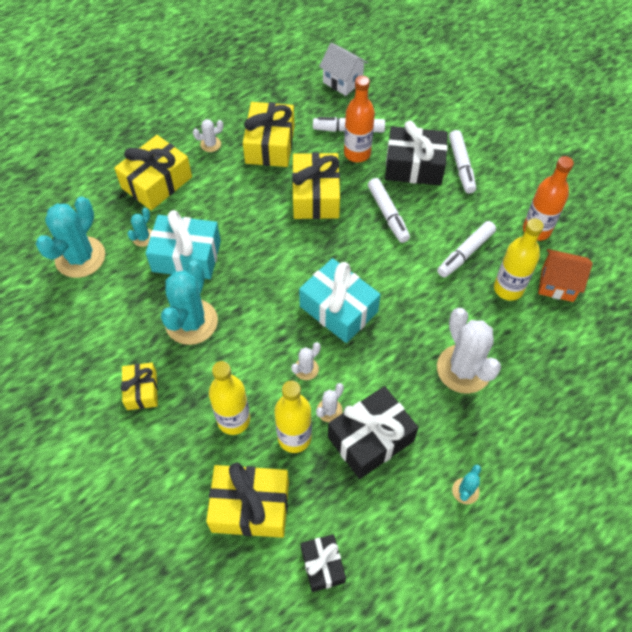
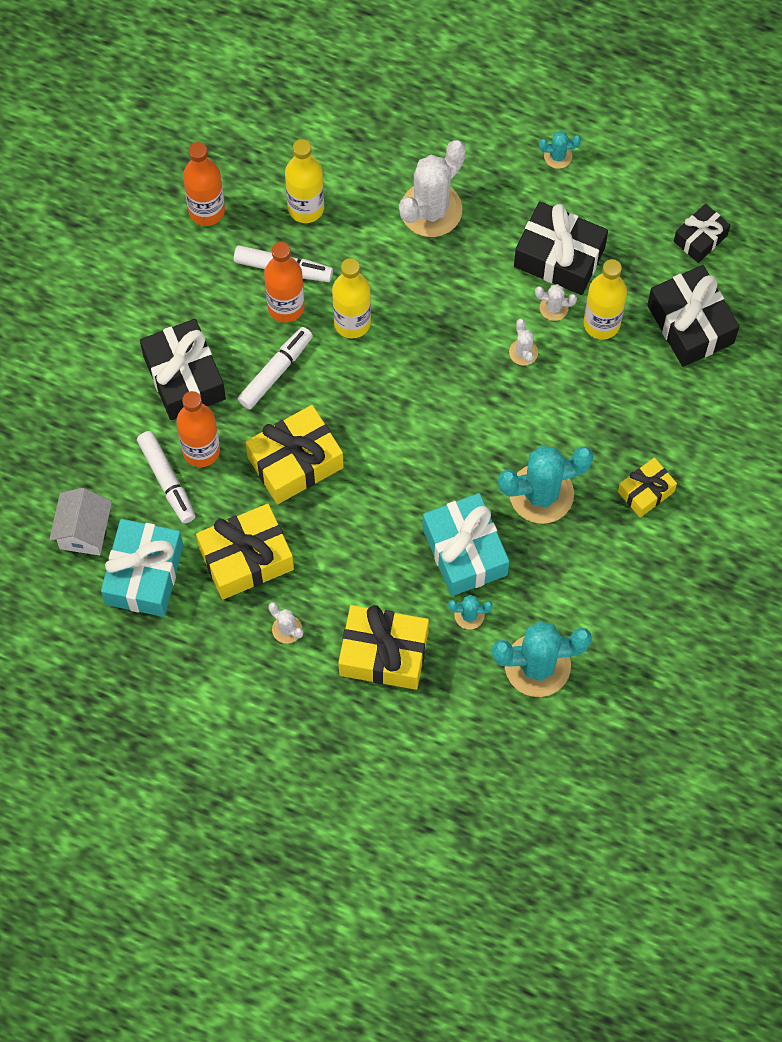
camera: 120 degrees left, 10 degrees up
yellow gift [206,462,289,538] -> black gift [647,265,739,367]
yellow bottle [209,361,250,435] -> yellow bottle moved to [332,258,371,338]
white cactus [291,342,321,380] -> white cactus turned 60 degrees clockwise [509,319,538,366]
turquoise gift [299,258,381,343] -> turquoise gift moved to [101,519,183,617]
white marker [449,130,476,194] -> none
orange house [538,249,593,302] -> none
none -> orange bottle [264,242,305,323]

